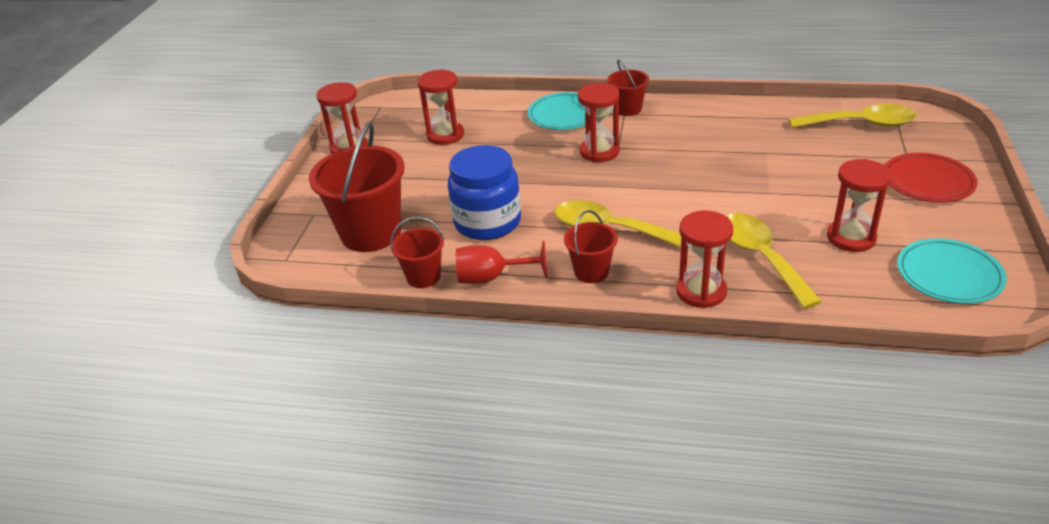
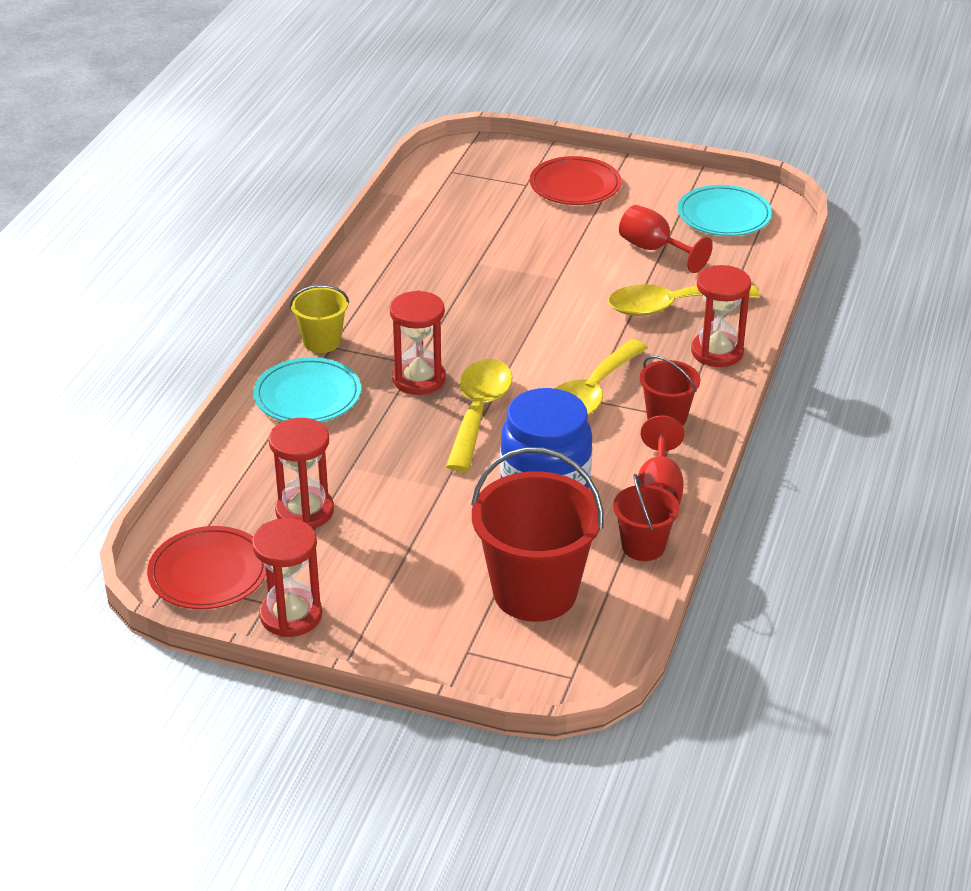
camera: 85 degrees left, 0 degrees up
red bucket [608,59,649,116] -> yellow bucket [290,285,349,353]
yellow spoon [789,104,916,128] -> yellow spoon moved to [446,359,513,471]
red hourglass [827,159,892,252] -> red goblet [619,205,713,273]
none -> red plate [147,526,266,609]

